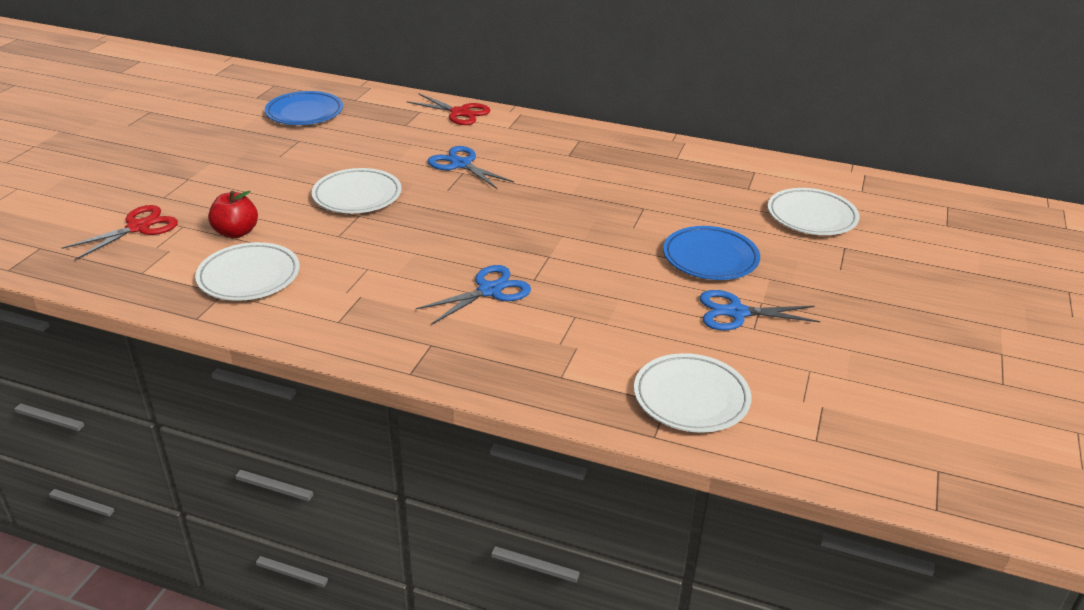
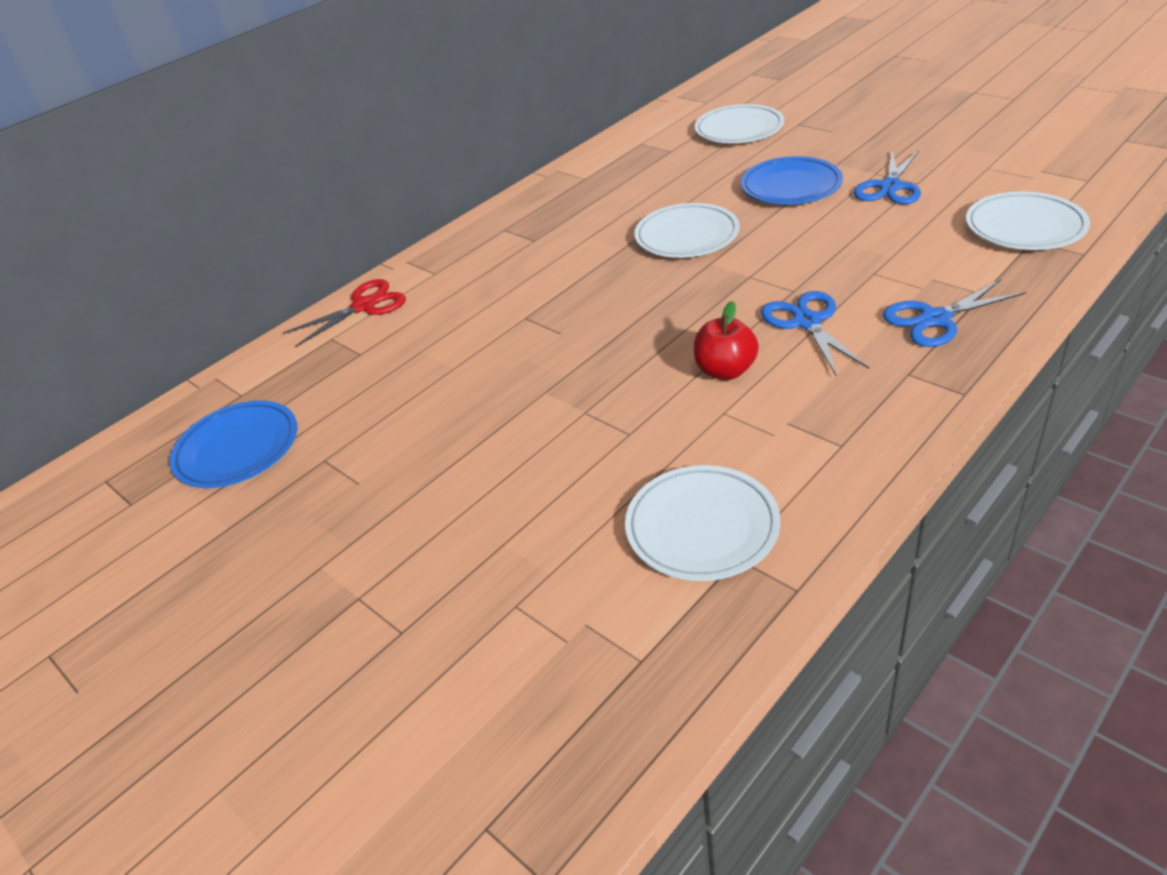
camera: 60 degrees left, 5 degrees up
red scissors [62,205,178,260] -> none
red apple [208,191,258,238] -> red apple moved to [694,301,759,380]
white plate [312,168,401,213] -> white plate moved to [634,203,740,258]
blue scissors [428,146,514,189] -> blue scissors moved to [882,279,1026,347]

